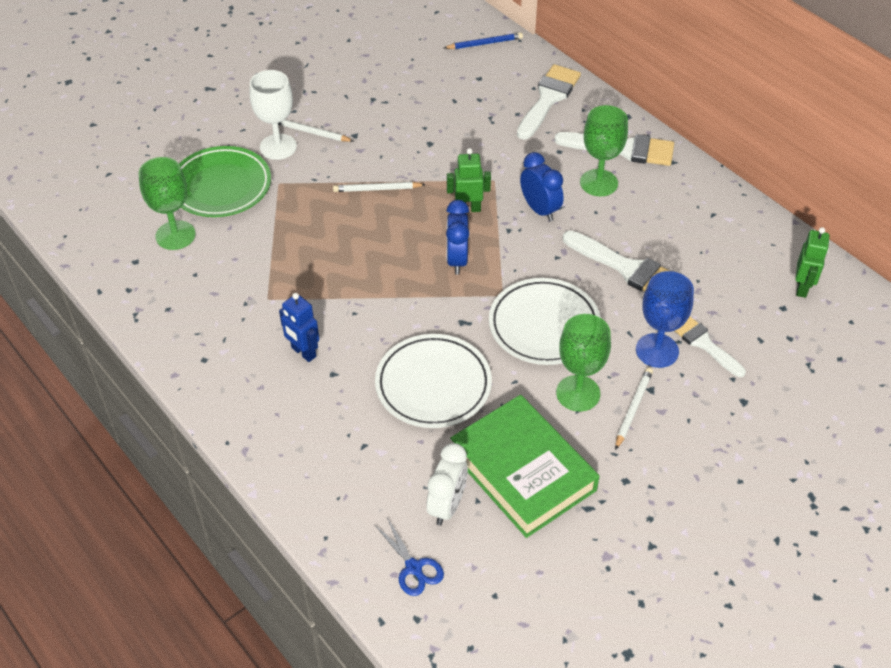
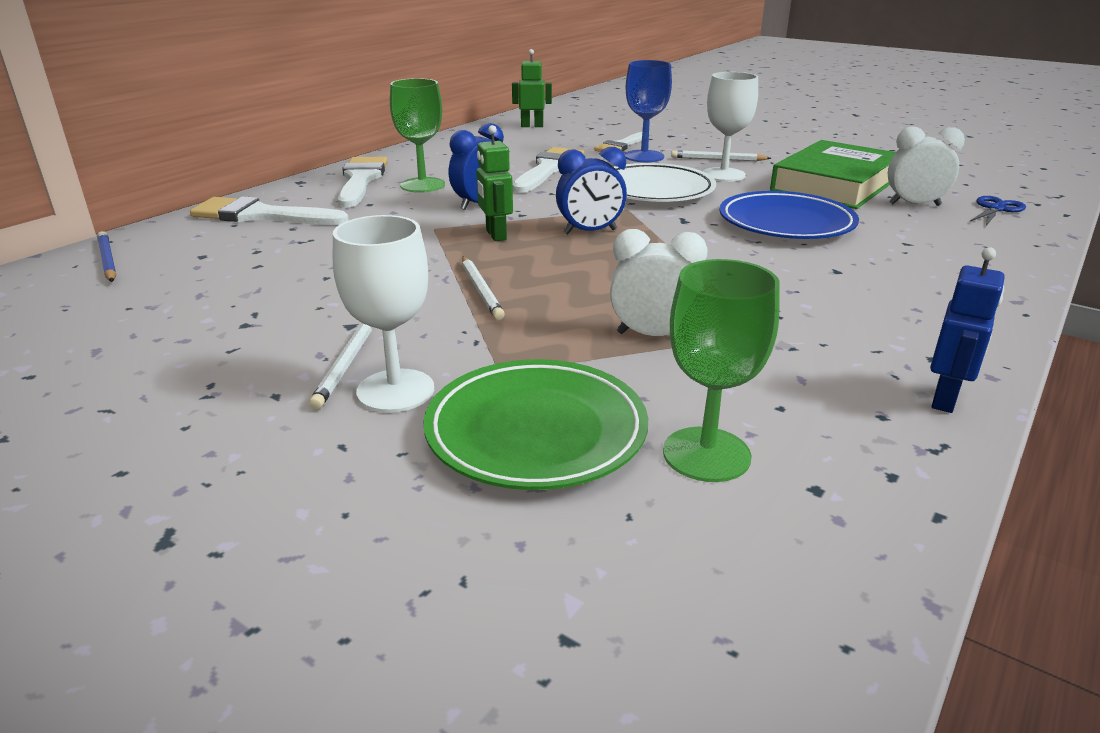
camera: 105 degrees left, 20 degrees down
blue robot [279,293,319,362] -> blue robot moved to [930,247,1005,413]
white plate [375,334,492,428] -> blue plate [719,191,859,239]
green goblet [556,314,611,412] -> white goblet [703,72,758,182]
none -> white clock [610,229,708,336]

